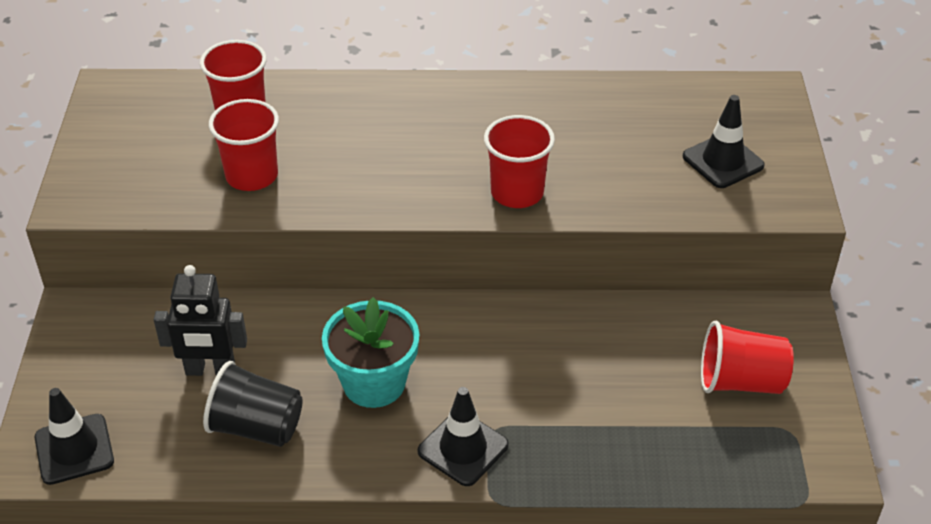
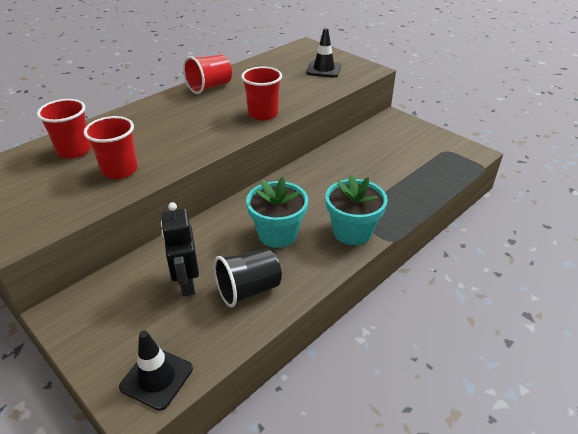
camera: 45 degrees left, 5 degrees down
black robot [154,265,247,376] -> black robot turned 120 degrees clockwise [161,202,199,297]
black traffic cone [418,387,509,486] -> turquoise flower pot [326,174,388,245]
red cup [701,321,794,394] -> red cup moved to [183,55,232,94]

